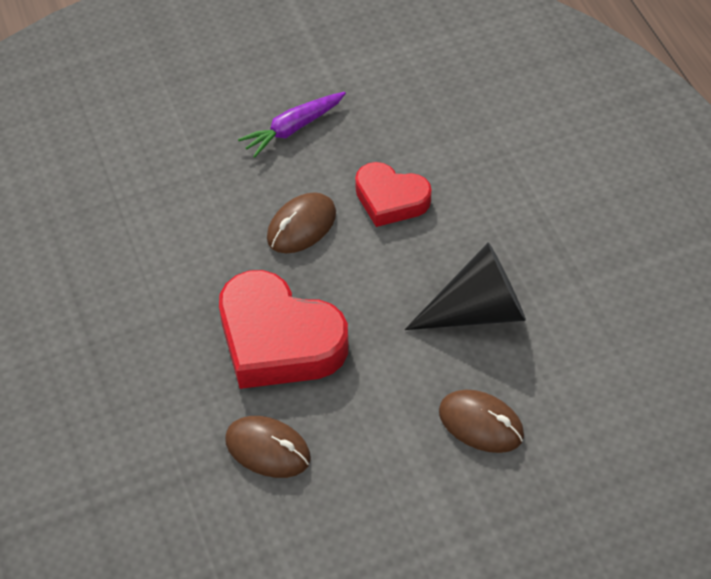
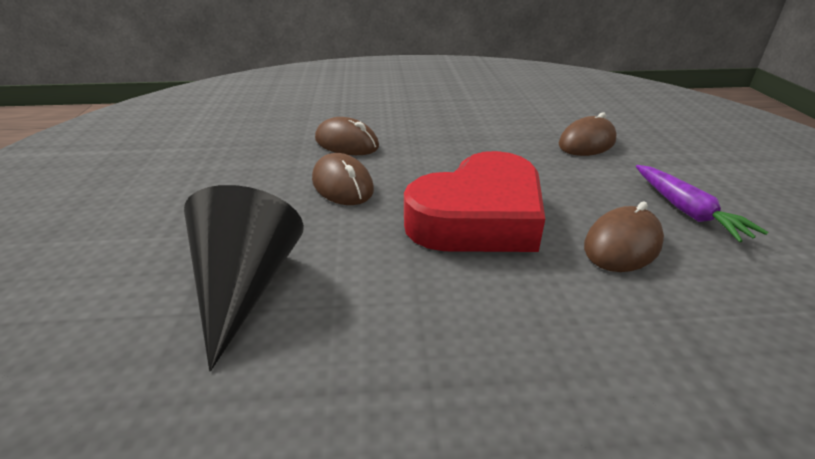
camera: 75 degrees left, 20 degrees down
purple carrot [238,92,346,158] -> purple carrot moved to [636,165,768,242]
red heart [355,162,432,227] -> brown mouse [315,117,379,155]
black cone [405,242,526,330] -> black cone moved to [184,185,304,371]

